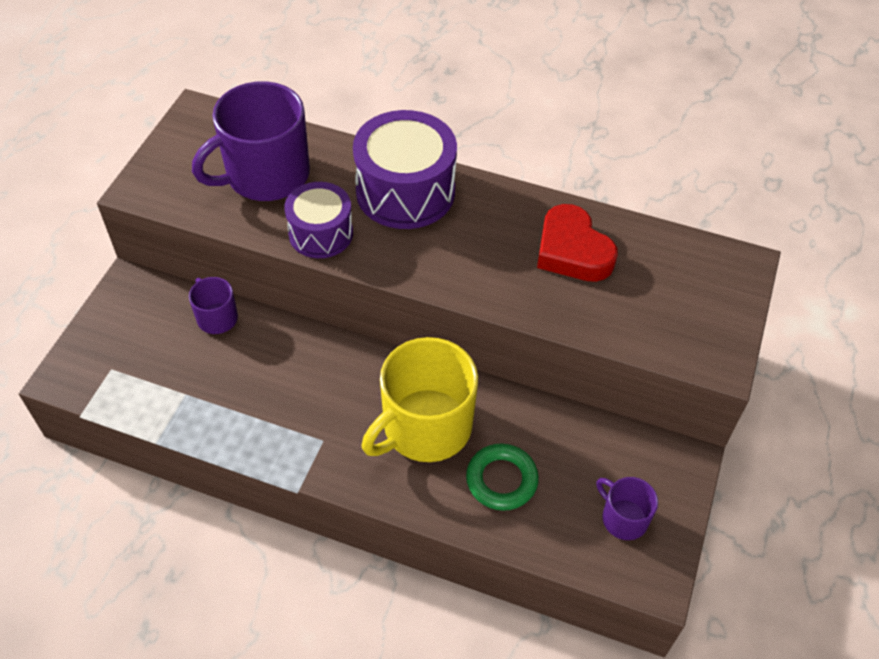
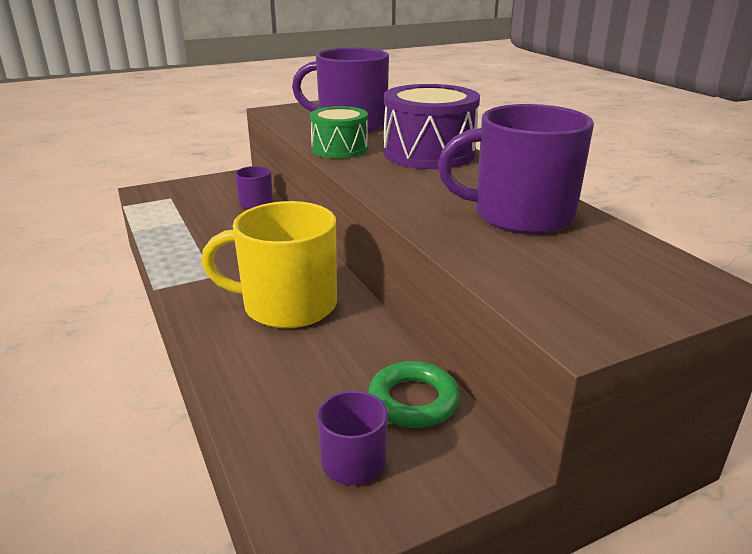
camera: 45 degrees right, 25 degrees down
purple drum [284,182,353,258] -> green drum [310,106,368,159]
green ring [466,444,539,511] -> green ring moved to [368,361,460,428]
red heart [537,204,618,282] -> purple mug [438,104,594,234]

